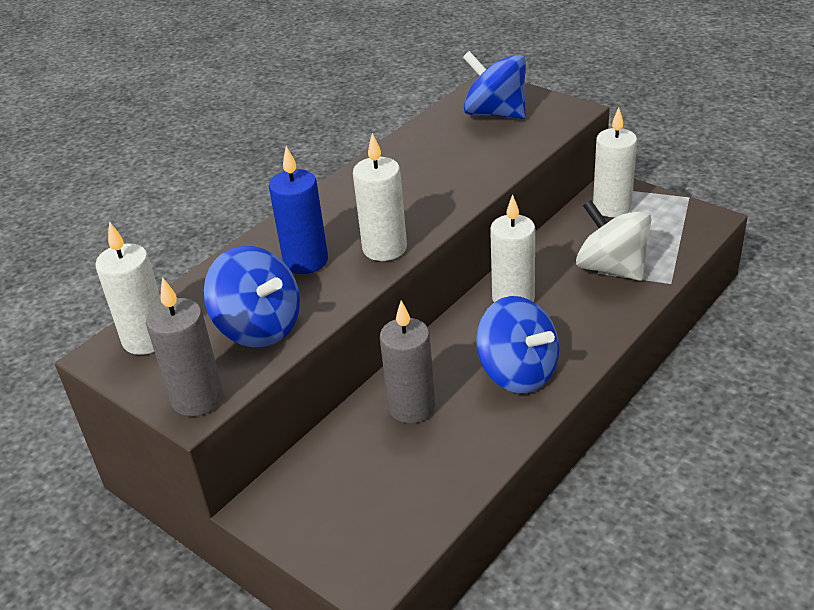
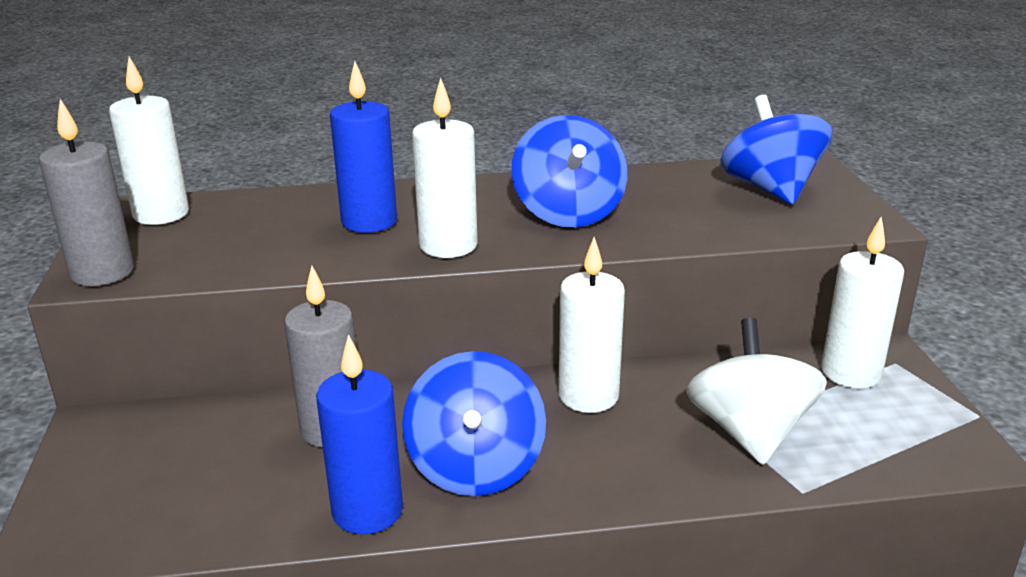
camera: 40 degrees right, 10 degrees down
blue spinning top [204,246,300,347] -> blue spinning top moved to [512,115,627,227]
none -> blue candle [316,334,403,534]

